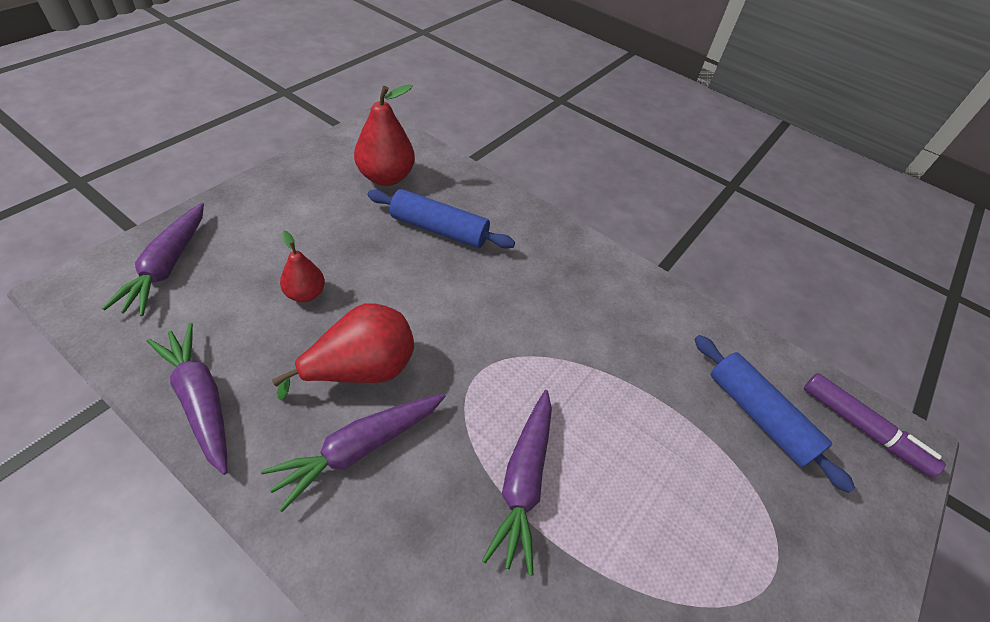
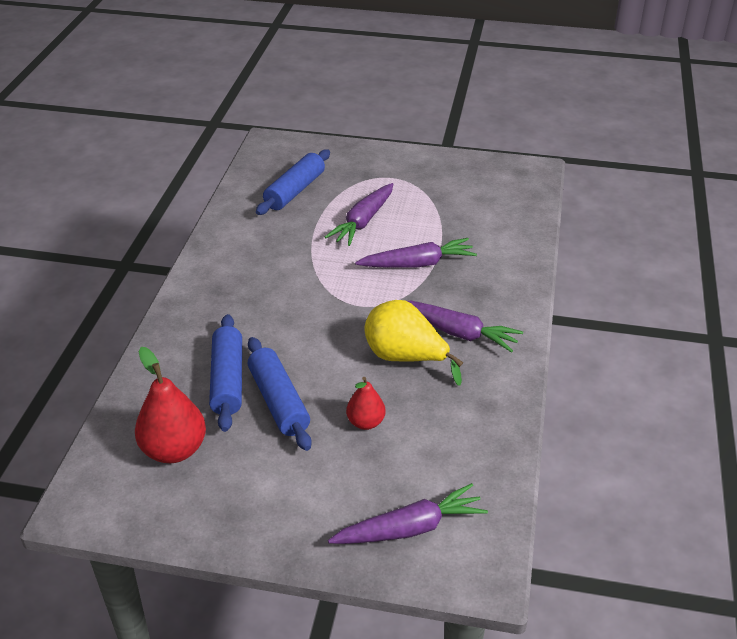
camera: 110 degrees left, 10 degrees down
purple carrot [147,323,227,475] -> purple carrot moved to [325,183,393,246]
red pear [272,303,414,400] -> yellow pear [364,300,463,386]
purple marker [804,373,946,477] -> none
none -> blue rolling pin [248,337,312,451]

